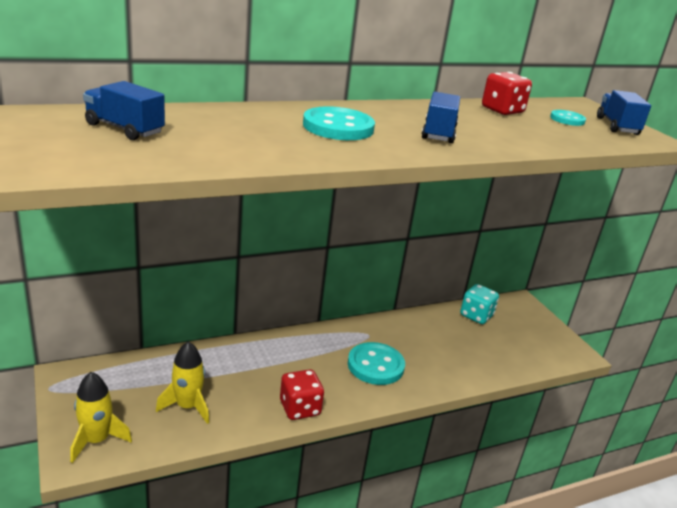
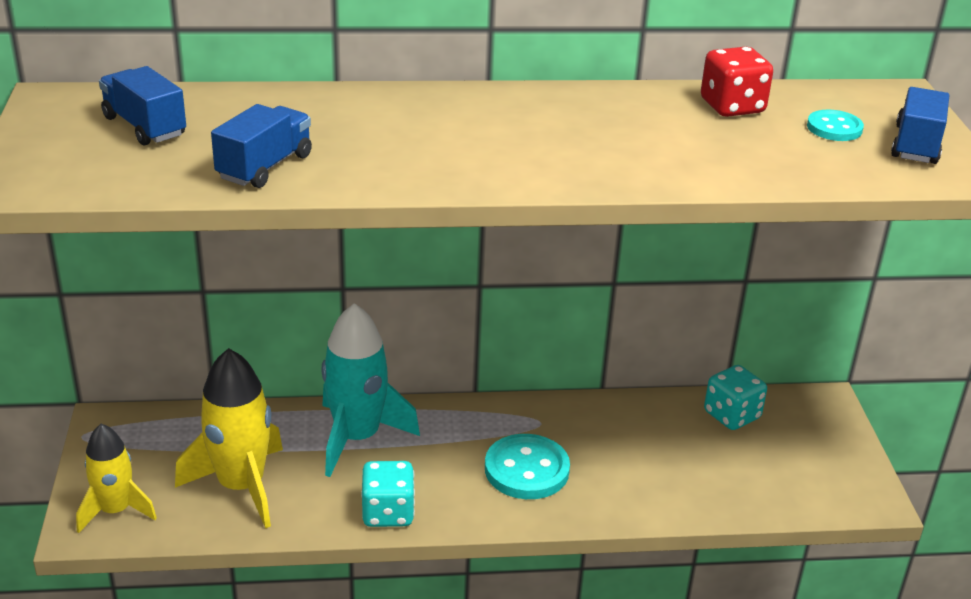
camera: 20 degrees right, 5 degrees up
yellow rocket [156,342,209,424] -> yellow rocket [175,348,283,529], size x1.56
red dice [280,369,324,420] -> turquoise dice [361,461,415,527]
turquoise button [303,106,375,140] -> none
blue truck [422,92,460,143] -> blue truck moved to [211,104,312,188]
none -> turquoise rocket [321,303,420,477]

